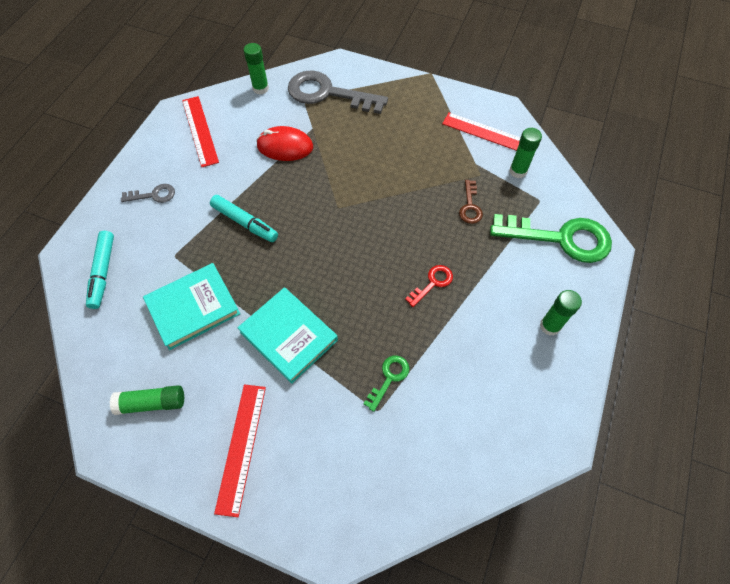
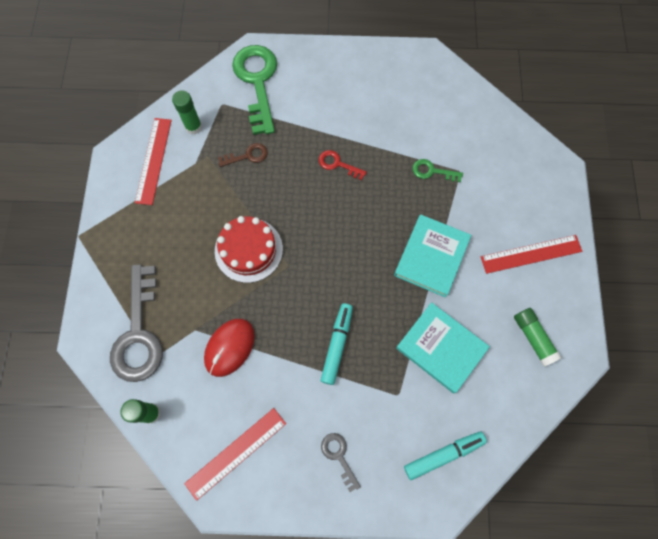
camera: 110 degrees left, 10 degrees up
red mouse [256,126,313,161] -> red mouse turned 45 degrees clockwise [204,319,255,377]
green glue stick [540,290,582,335] -> none
none -> red cake [215,216,283,283]

